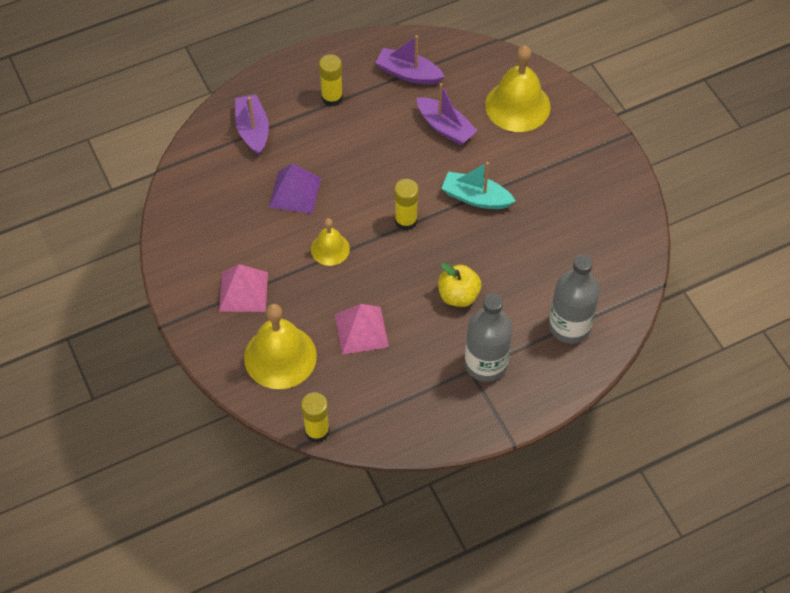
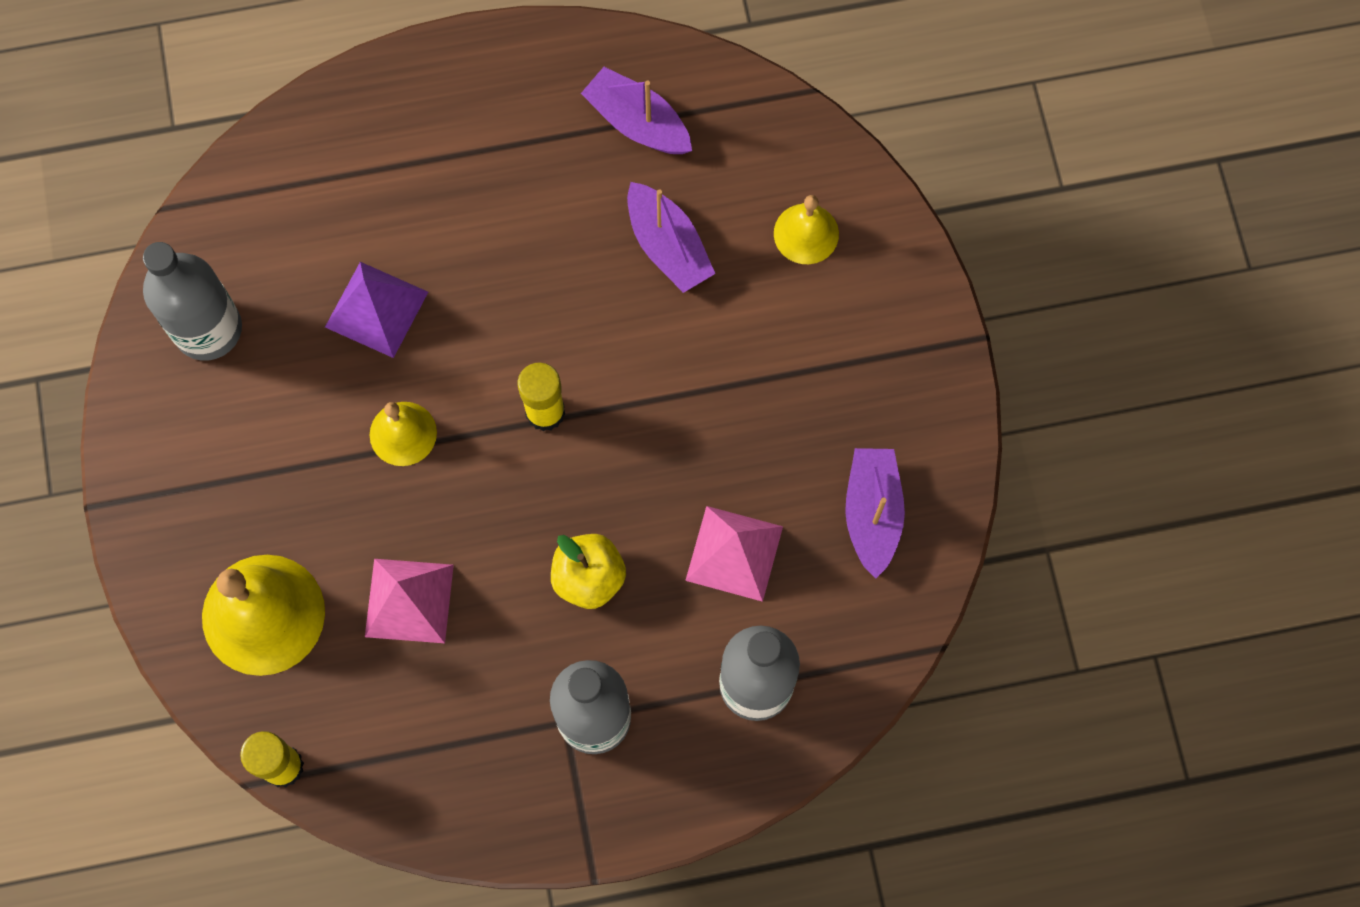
camera: 15 degrees right, 15 degrees up
pink pyramid [219,264,268,312] -> pink pyramid moved to [685,506,783,602]
purple boat [235,94,269,155] -> purple boat moved to [845,448,905,579]
yellow glue stick [319,54,343,107] -> none
turquoise boat [441,162,515,209] -> none
yellow bell [485,45,550,132] -> yellow bell [774,195,839,264], size x0.56
none -> grey bottle [143,242,242,361]

